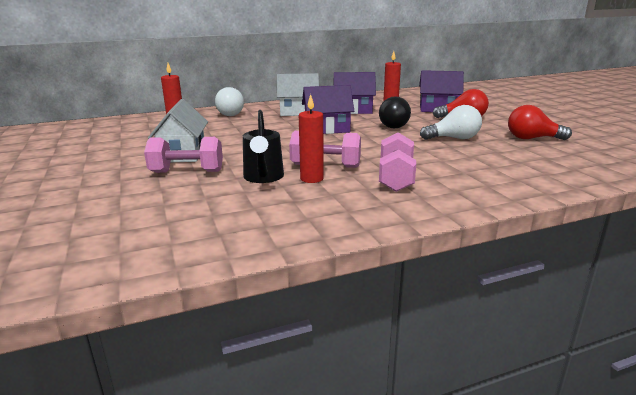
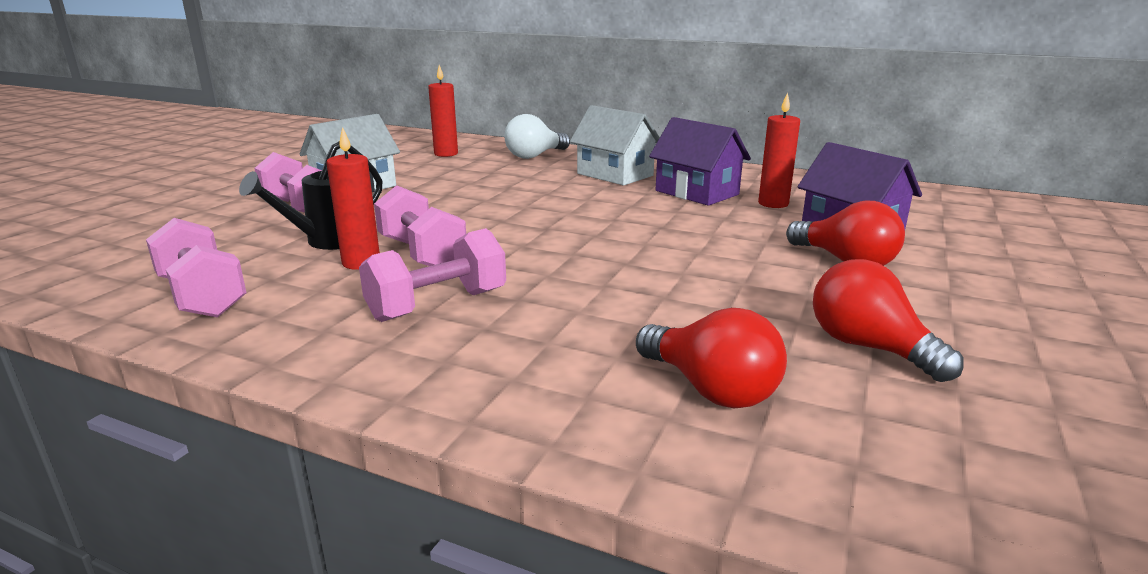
camera: 45 degrees right, 0 degrees up
purple house [302,85,354,134] -> none
black light bulb [379,97,411,128] -> none
white light bulb [420,105,482,140] -> none
none -> pink dumbbell [146,218,247,318]
none -> red light bulb [636,308,787,408]

